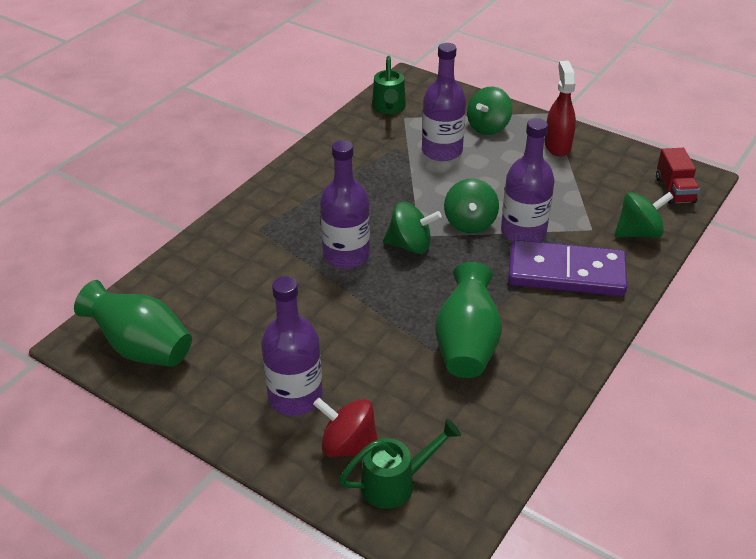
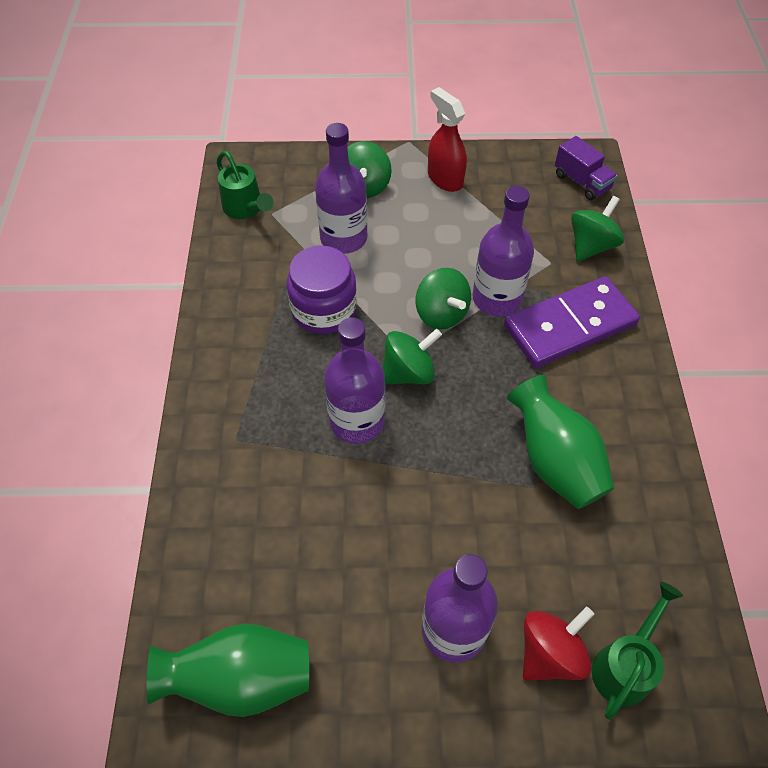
camera: 35 degrees left, 15 degrees up
red spinning top [313,398,378,457] -> red spinning top turned 150 degrees clockwise [523,606,594,681]
red truck [656,148,700,205] -> purple truck [555,136,617,200]
none -> purple jar [287,245,357,334]

